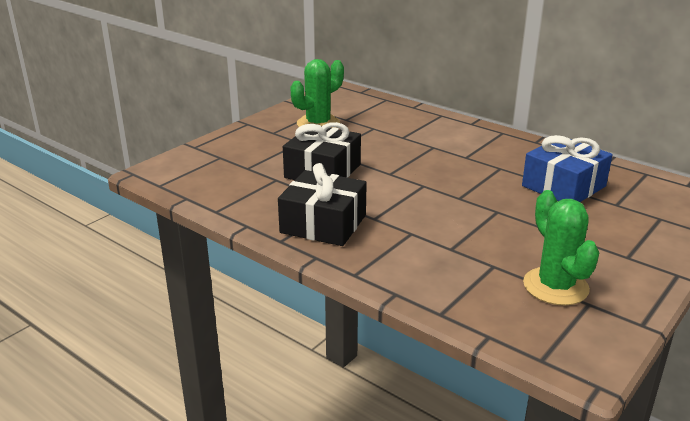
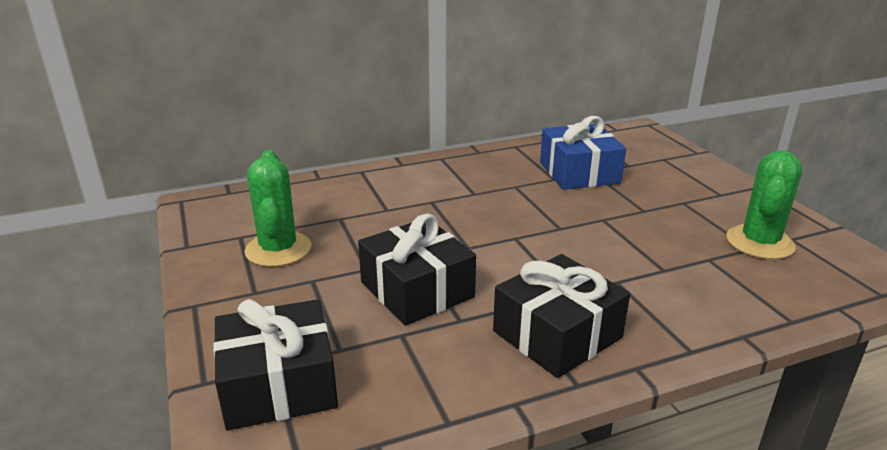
camera: 60 degrees left, 0 degrees up
green cactus [523,190,600,305] -> green cactus turned 75 degrees counterclockwise [726,151,802,259]
none -> black gift [213,299,338,431]

